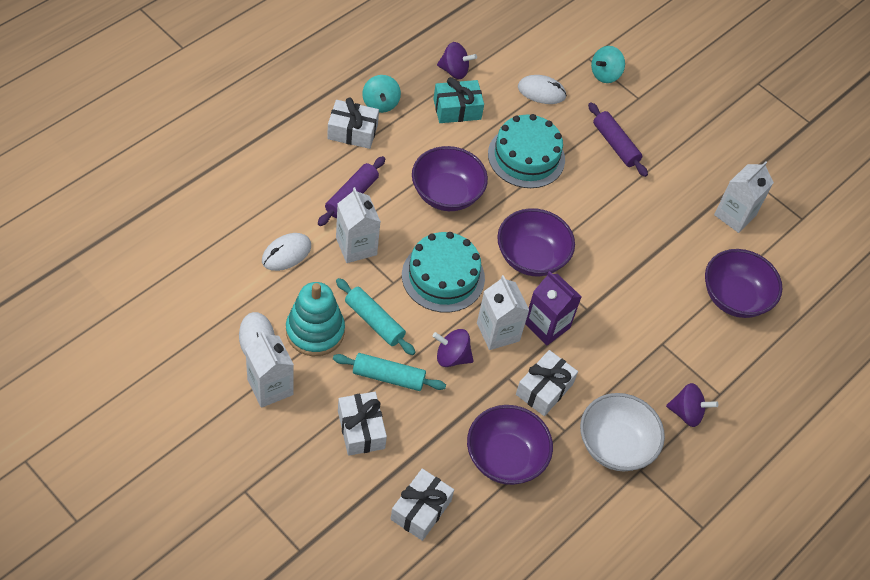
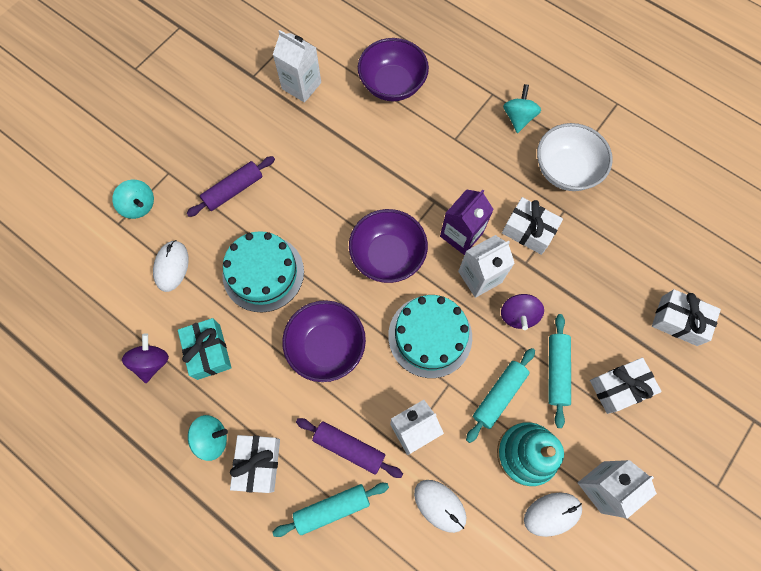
camera: 90 degrees left, 15 degrees up
purple bowl [467,405,553,485] -> none
purple spinning top [666,383,718,427] -> turquoise spinning top [503,84,541,133]
none -> turquoise rolling pin [272,483,389,537]

